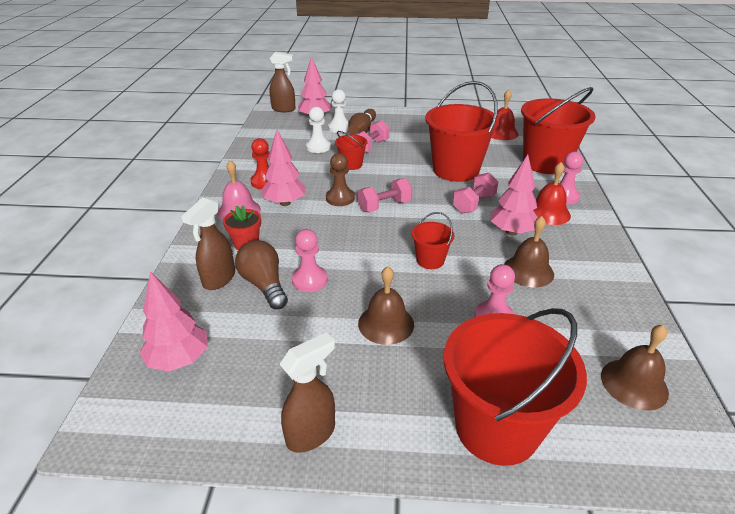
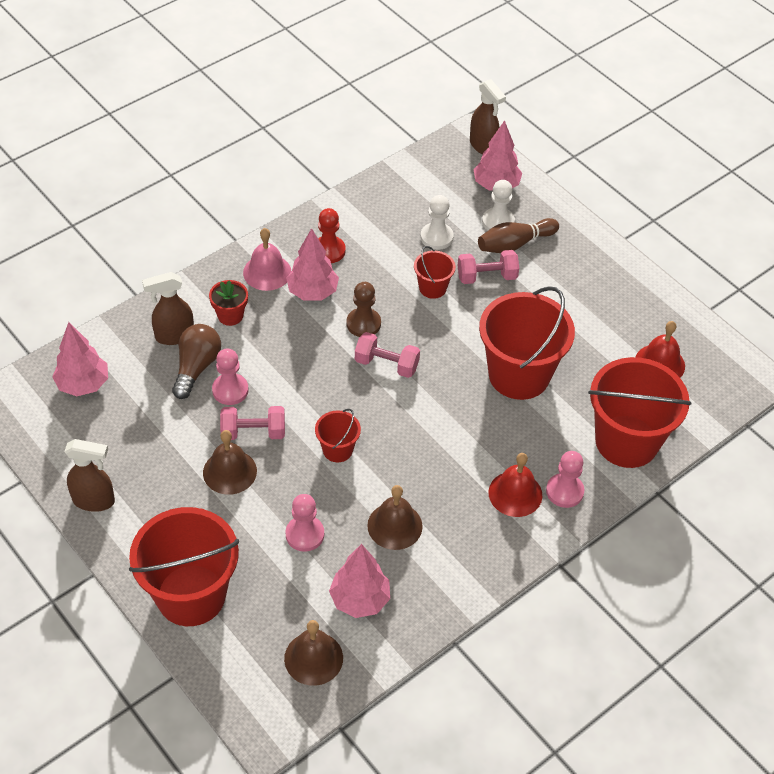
camera: 45 degrees right, 15 degrees up
pink dumbbell [453,173,498,213] -> pink dumbbell moved to [220,406,285,440]
pink tree [491,154,538,235] -> pink tree moved to [329,544,390,618]

